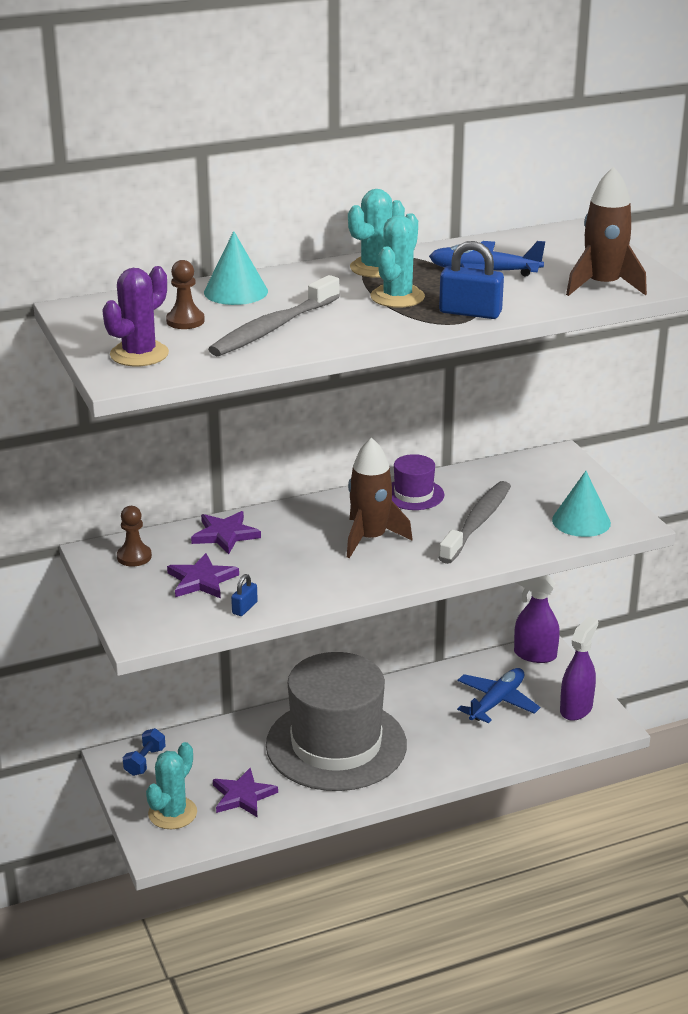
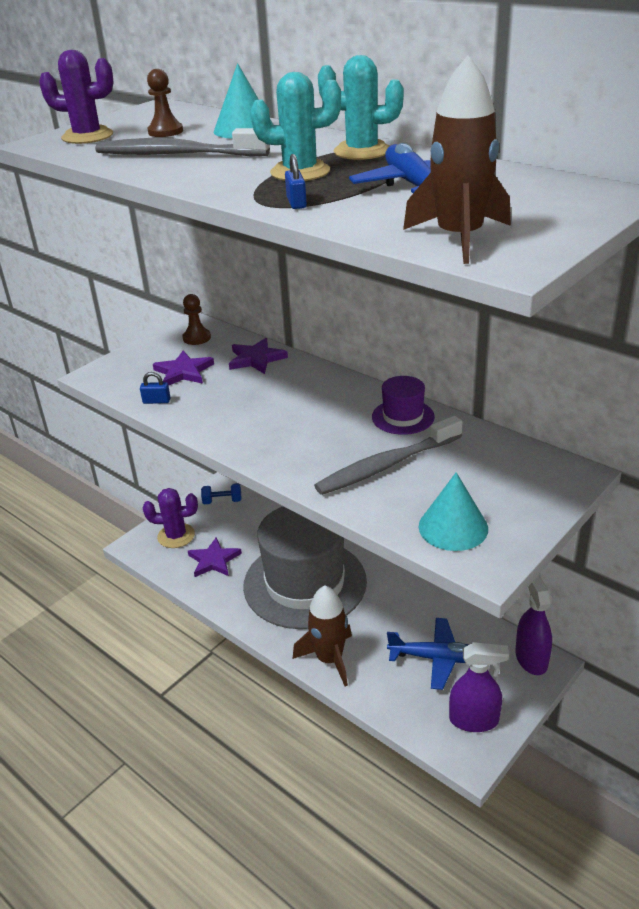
camera: 65 degrees right, 5 degrees up
turquoise cactus [146,742,197,829] -> purple cactus [143,488,198,548]
brown rocket [347,437,412,558] -> brown rocket moved to [293,585,352,686]
blue padlock [439,241,504,319] -> blue padlock [285,154,307,209], size x0.54
grey toothbrush [439,481,511,564] -> grey toothbrush turned 150 degrees clockwise [314,416,463,495]

